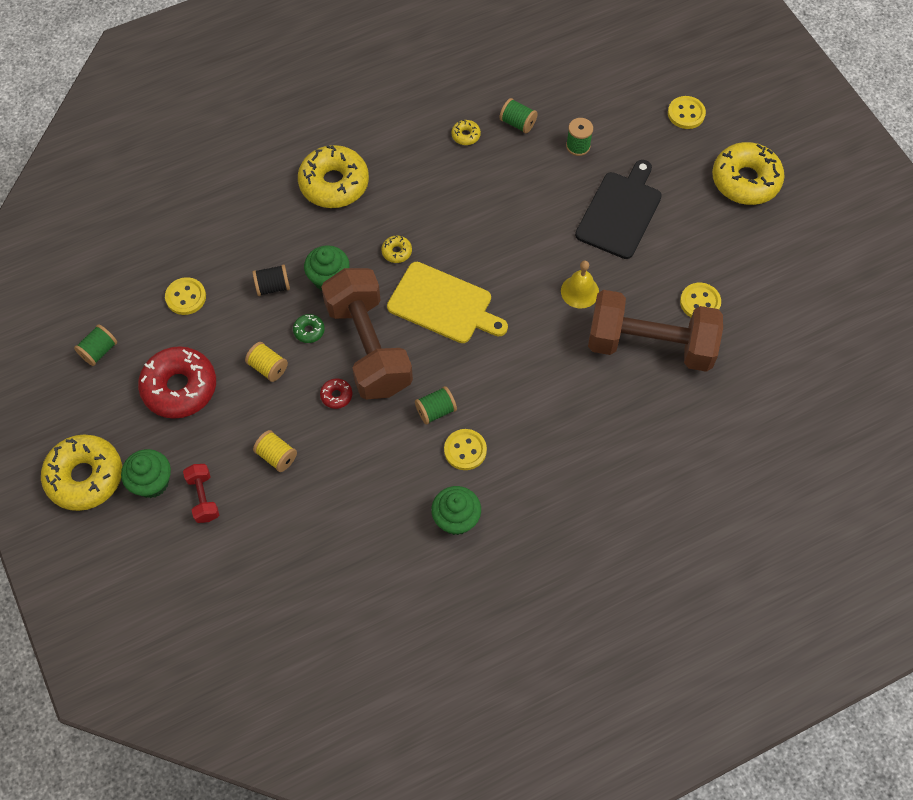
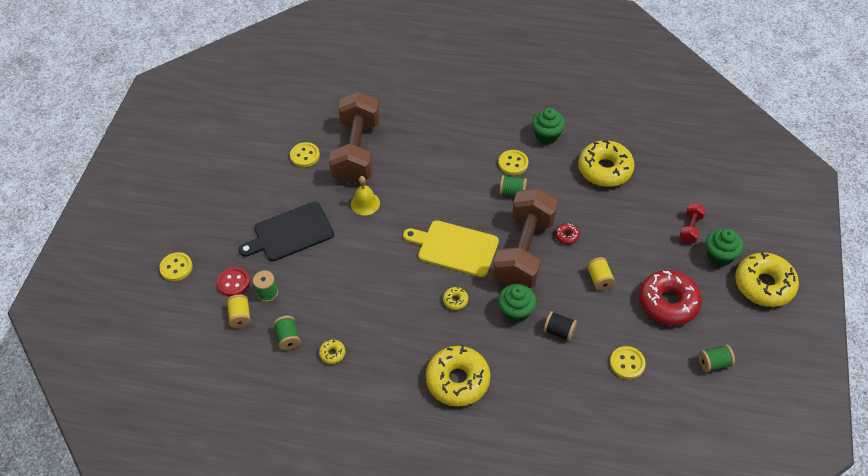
camera: 140 degrees left, 10 degrees down
yellow spool [253,430,297,472] -> yellow spool moved to [227,294,251,328]
green donut [293,314,325,343] -> none
yellow cutting board [387,262,508,343] -> yellow cutting board turned 45 degrees counterclockwise [403,220,499,277]
brown dumbbell [588,290,723,372] -> brown dumbbell turned 45 degrees clockwise [329,91,380,185]
yellow donut [712,142,785,205] -> yellow donut moved to [578,140,635,187]
none -> red button [217,267,250,297]

